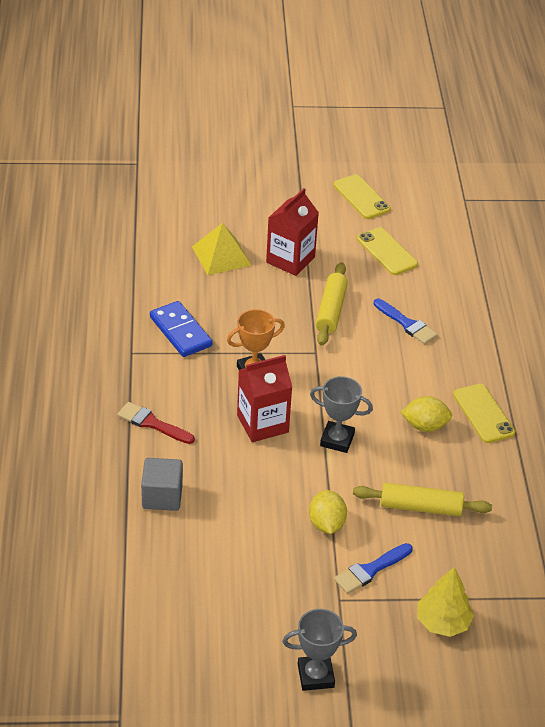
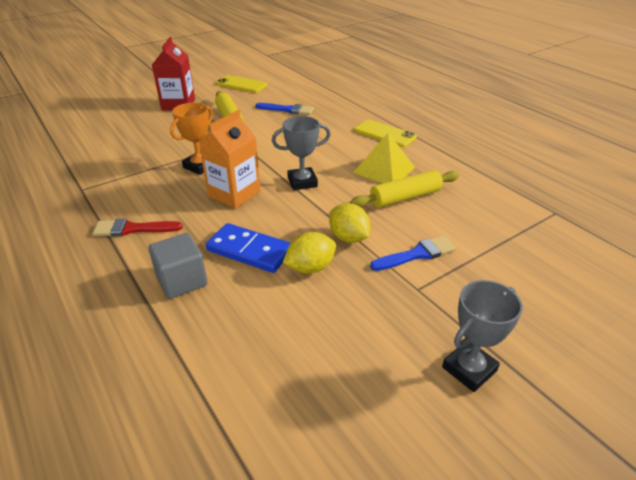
camera: 30 degrees left, 5 degrees down
blue domino [150,301,212,357] -> blue domino moved to [206,223,291,273]
yellow pyramid [192,223,251,275] -> yellow pyramid moved to [353,133,415,183]
red carton [237,355,292,442] -> orange carton [198,110,260,208]
yellow phone [333,174,391,219] -> none
blue brush [334,543,413,594] -> blue brush turned 135 degrees counterclockwise [370,236,456,271]
yellow lemon [401,396,452,432] -> yellow lemon moved to [283,232,336,274]
yellow tree [417,567,474,637] -> none

